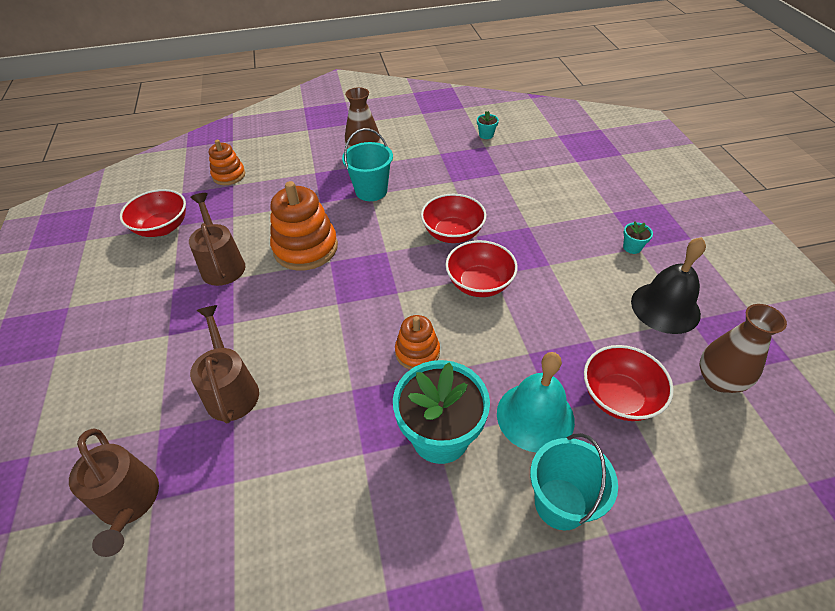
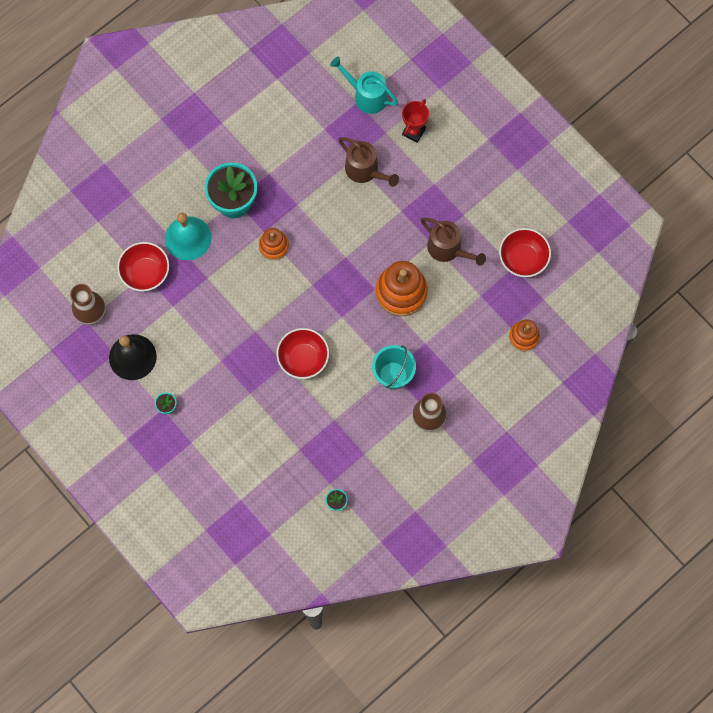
camera: 150 degrees right, 25 degrees up
brown watering can [69,428,159,557] -> turquoise watering can [330,57,398,114]
red bowl [445,240,518,297] -> none
turquoise bucket [530,433,618,531] -> none
none -> red trophy [402,99,429,143]

